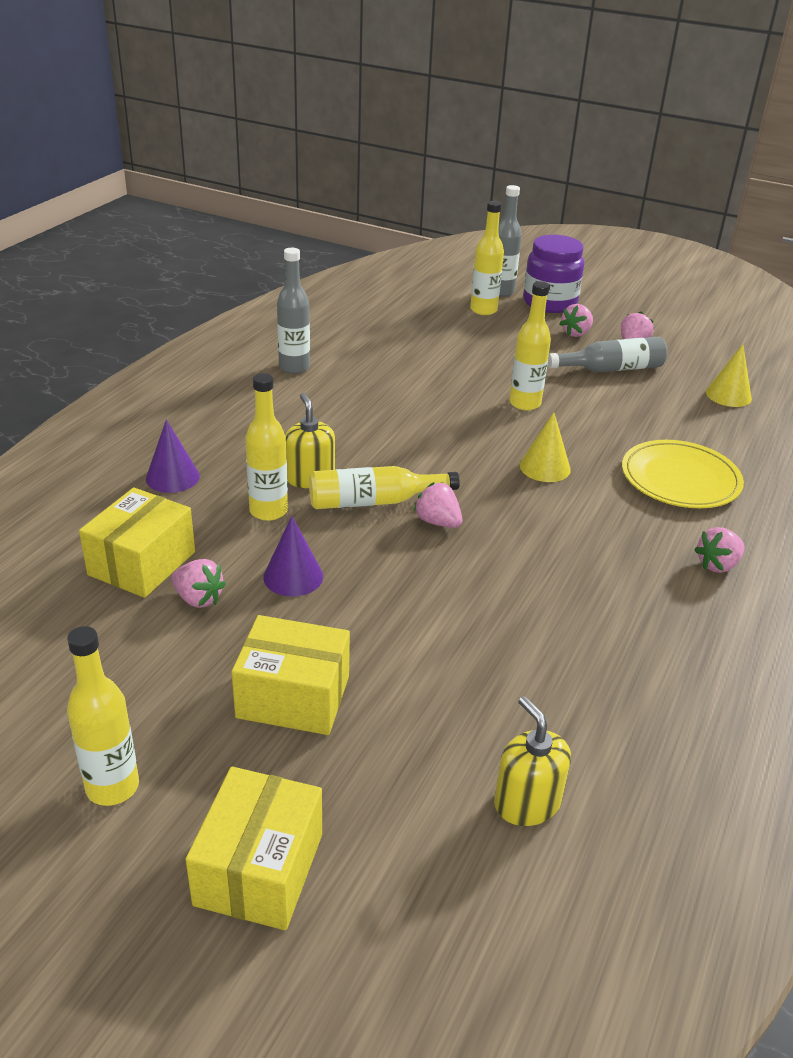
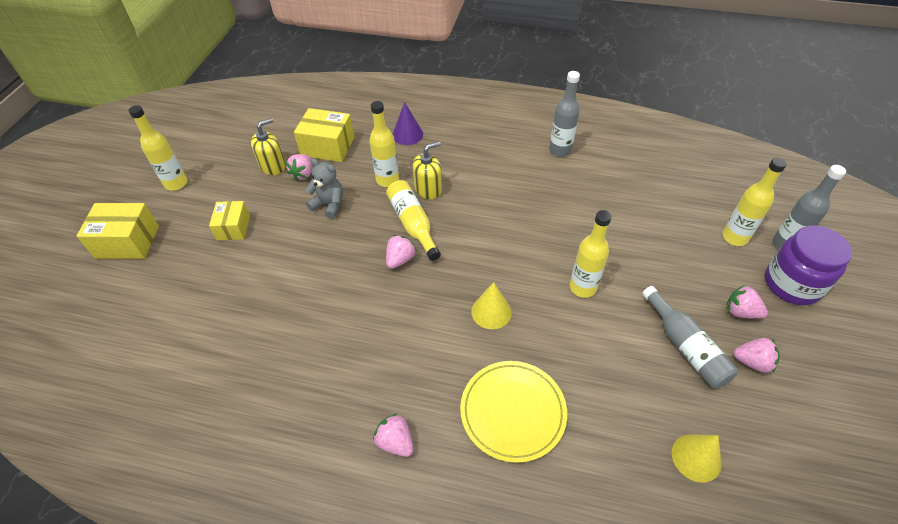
camera: 80 degrees right, 15 degrees up
yellow box [231,615,350,735] -> yellow box [209,201,250,240], size x0.65
purple cone [263,516,323,596] -> grey teddy bear [305,158,343,219]
yellow soap dispenser [494,696,571,826] -> yellow soap dispenser moved to [251,118,286,175]

